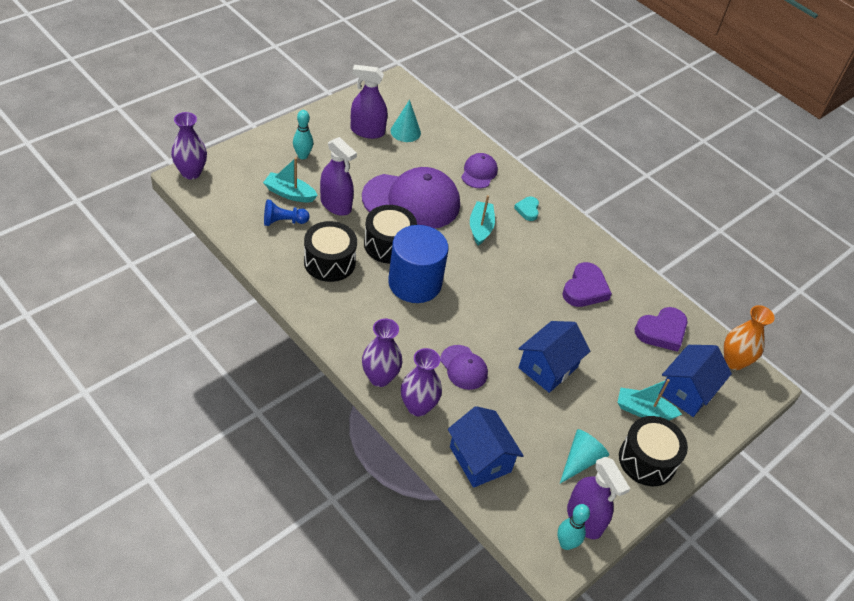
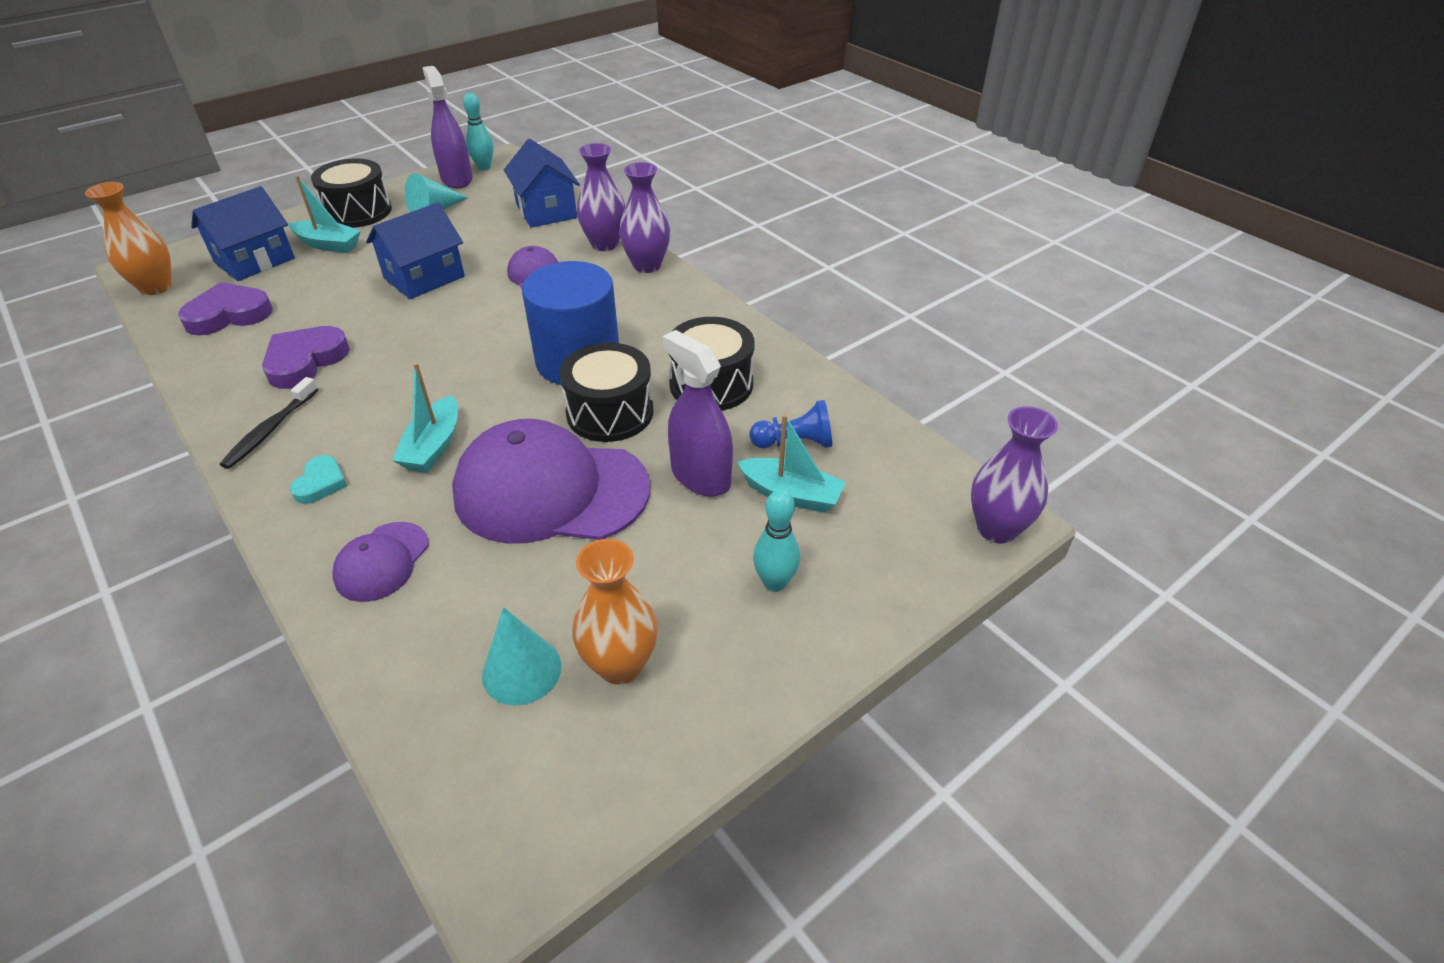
camera: 170 degrees left, 5 degrees down
purple spray bottle [351,65,387,139] -> orange vase [573,539,658,685]
none -> black toothbrush [220,377,318,469]

